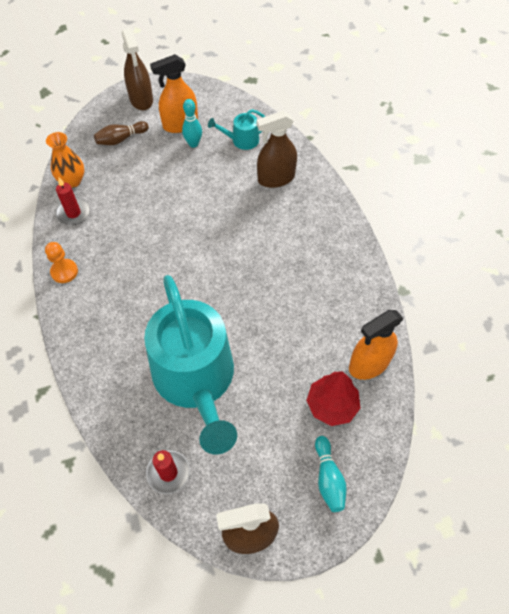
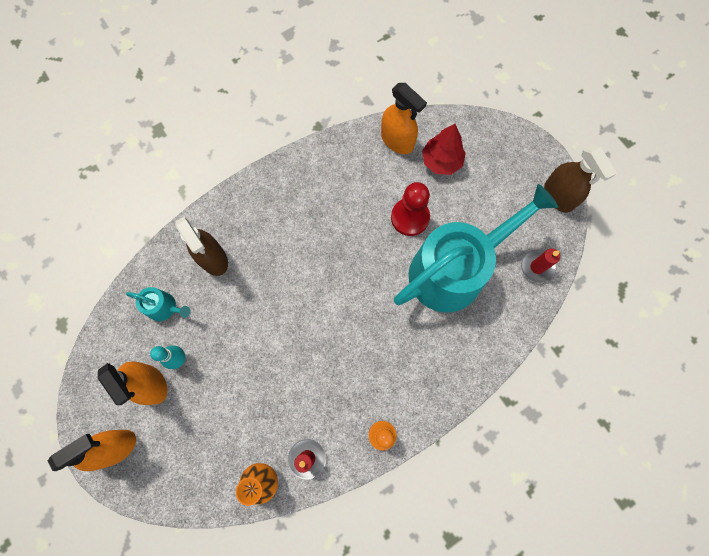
camera: 105 degrees left, 15 degrees up
brown bowling pin [94,121,149,145] -> none
brown spray bottle [122,28,153,110] -> orange spray bottle [48,430,136,471]
turquoise watering can [208,109,265,150] -> turquoise watering can turned 45 degrees counterclockwise [126,287,191,321]
turquoise bowling pin [315,436,347,512] -> none
none -> red pawn [391,182,430,236]

